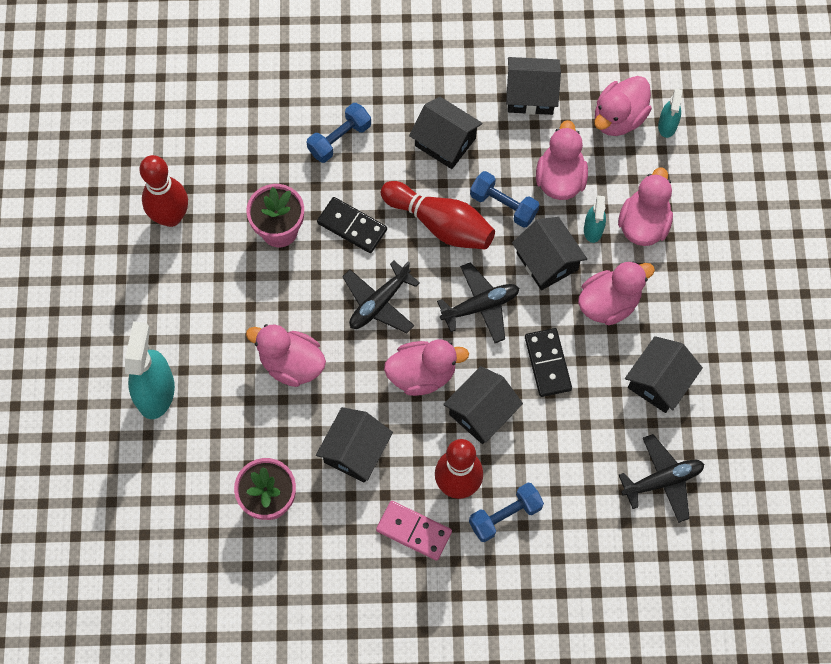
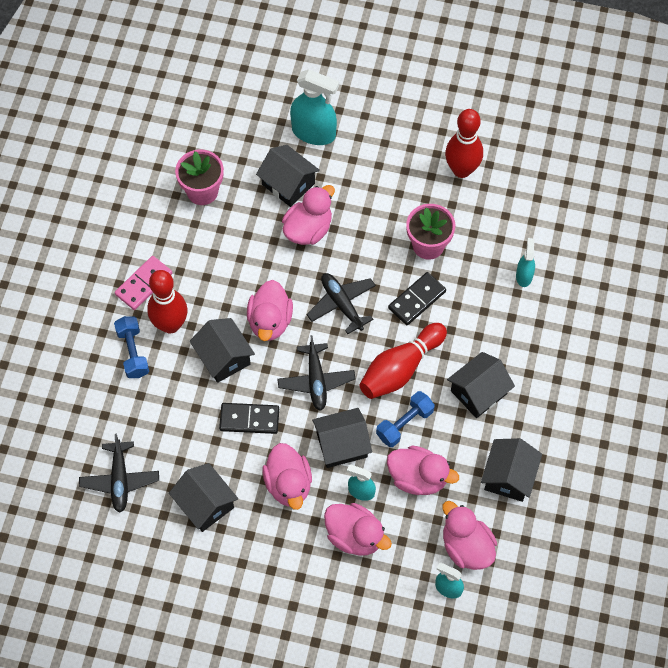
camera: 105 degrees right, 5 degrees down
blue dumbbell [306,103,371,163] -> none
black house [316,407,393,483] -> black house moved to [256,145,320,207]
none -> turquoise spray bottle [516,238,535,287]

